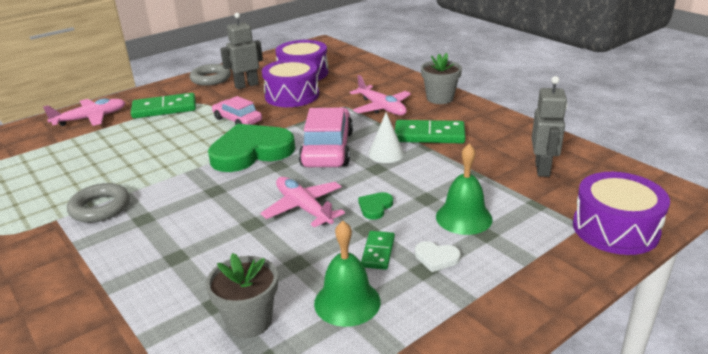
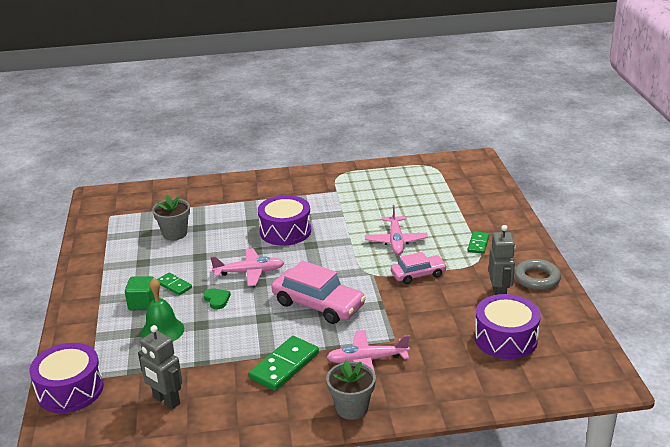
camera: 120 degrees right, 0 degrees up
pink plane [43,98,126,126] -> pink plane moved to [365,205,428,255]
grey ring [67,183,130,223] -> none
green domino [131,93,196,119] -> green domino [468,231,489,254], size x0.57
green heart [208,124,295,172] -> none
purple drum [262,59,319,107] -> purple drum moved to [258,195,311,246]
green bell [314,221,381,327] -> none
white cone [369,113,404,163] -> none
white heart [415,241,461,272] -> green cube [125,276,155,310]

